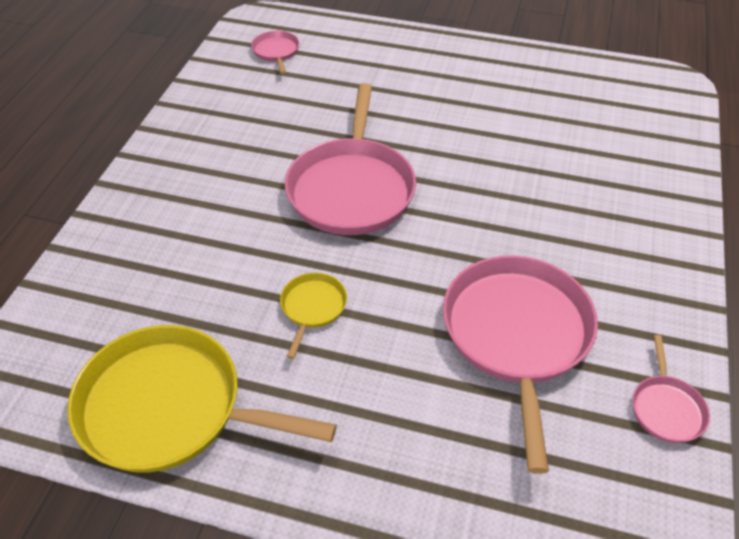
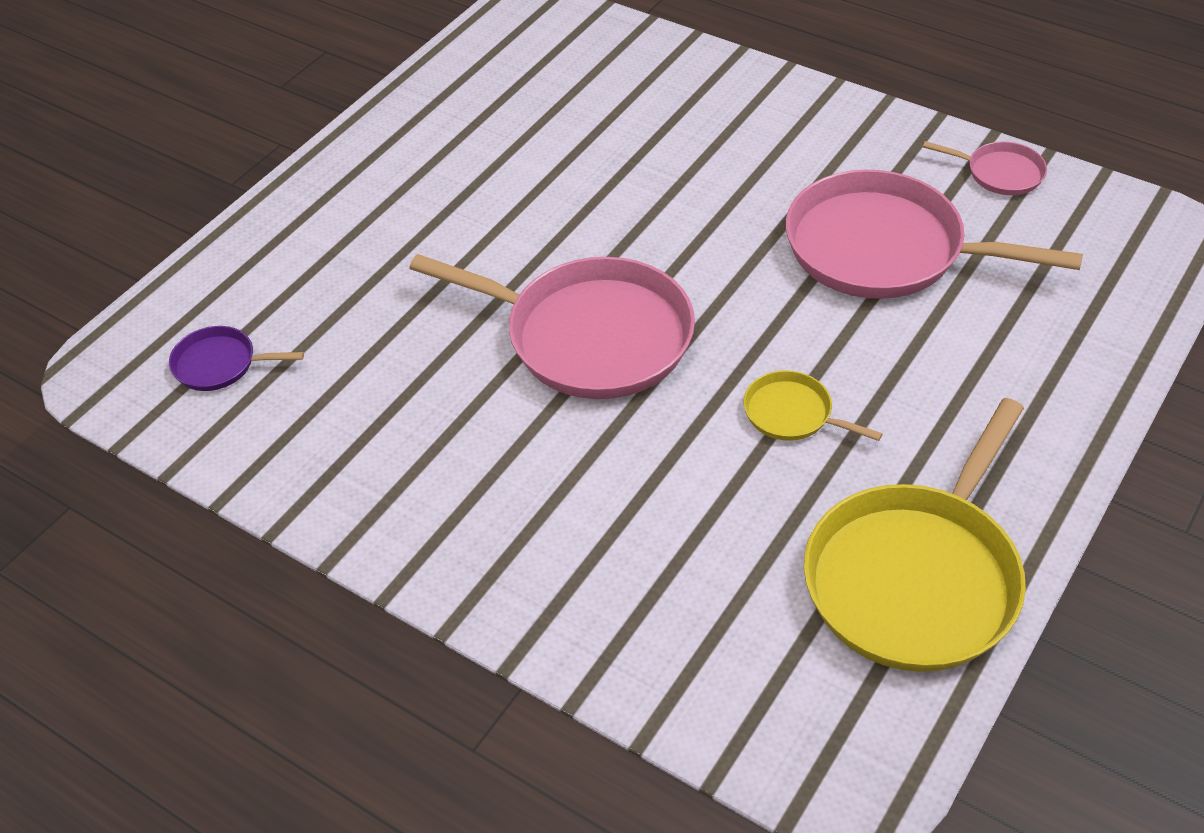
camera: 70 degrees left, 0 degrees up
pink pan [251,31,299,74] -> purple pan [169,326,304,391]

